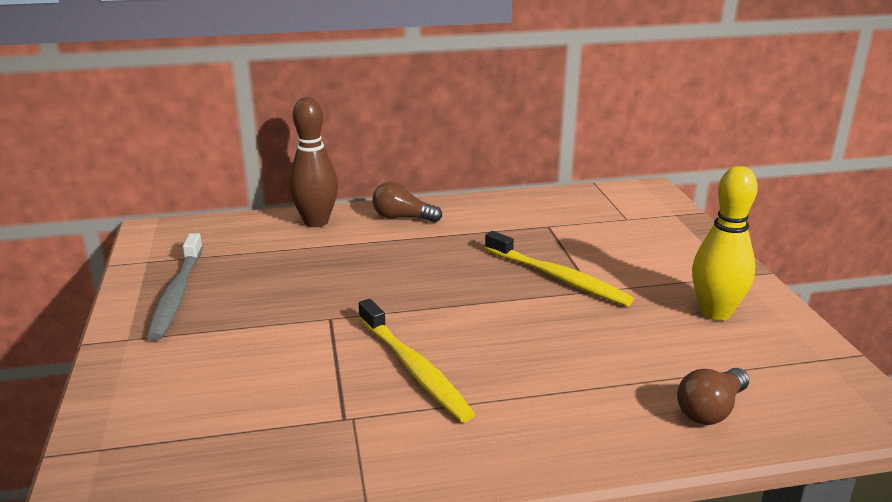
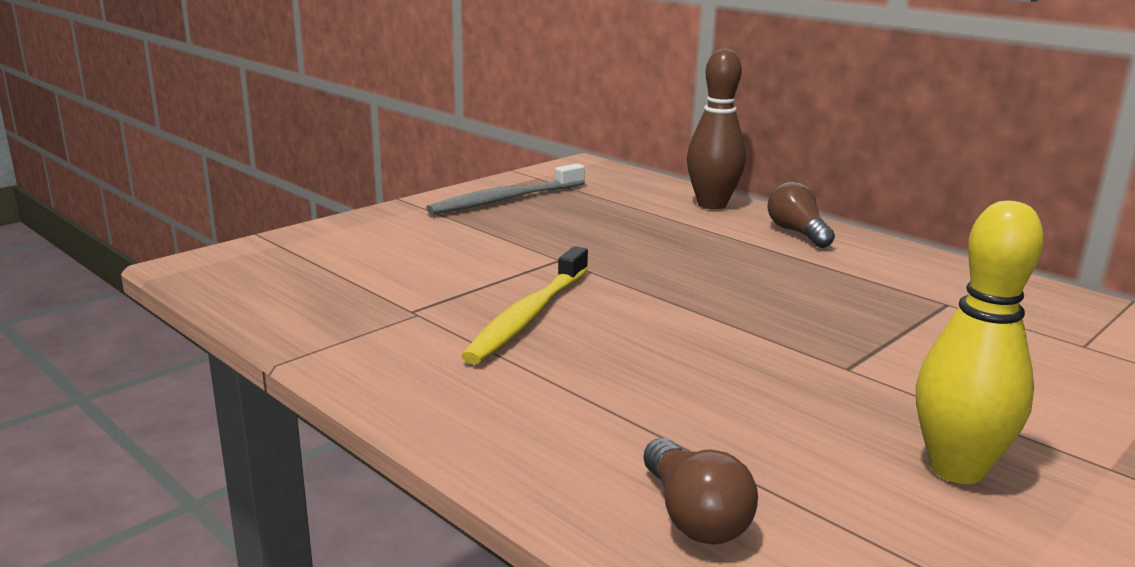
camera: 55 degrees right, 5 degrees down
yellow toothbrush [485,231,634,306] -> none
brown light bulb [677,368,749,425] -> brown light bulb turned 120 degrees counterclockwise [643,438,758,544]

